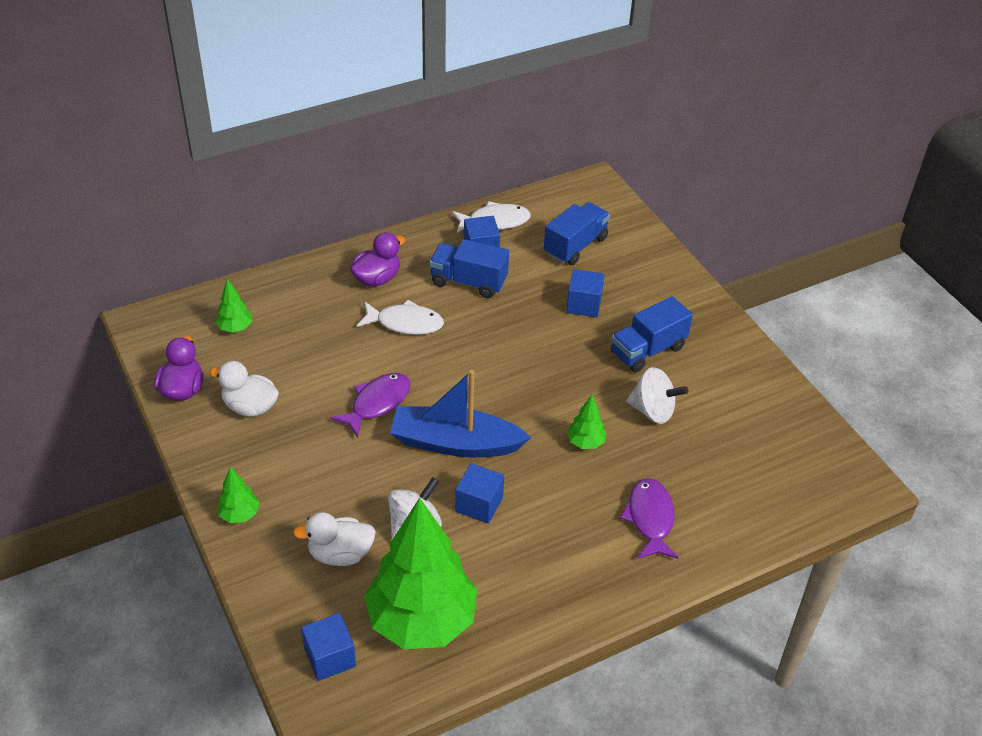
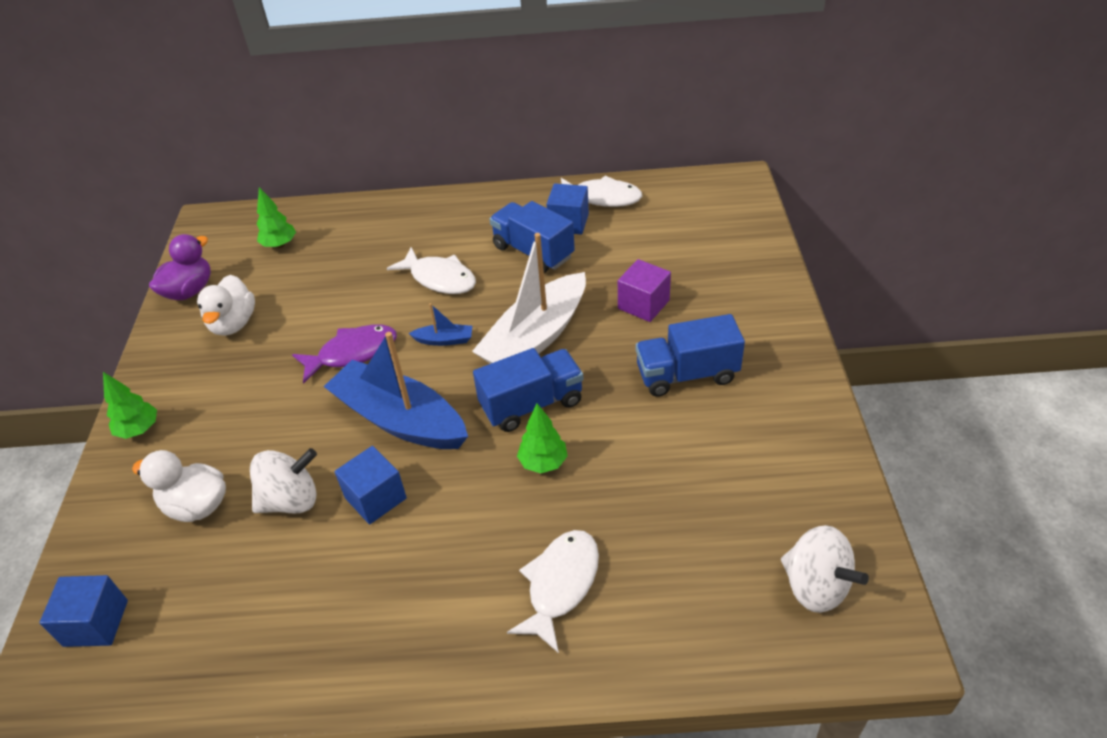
camera: 30 degrees right, 0 degrees up
white duck [210,361,279,417] -> white duck turned 135 degrees counterclockwise [197,275,255,336]
purple duck [350,232,405,287] -> none
green tree [364,497,477,649] -> none
blue truck [544,202,610,265] -> blue truck moved to [473,348,583,432]
blue cube [566,269,604,317] -> purple cube [618,259,671,322]
purple fish [620,478,679,559] -> white fish [507,530,599,653]
white spinning top [626,367,688,424] -> white spinning top moved to [781,525,869,613]
none -> blue boat [408,303,472,346]
none -> white boat [472,233,586,364]

